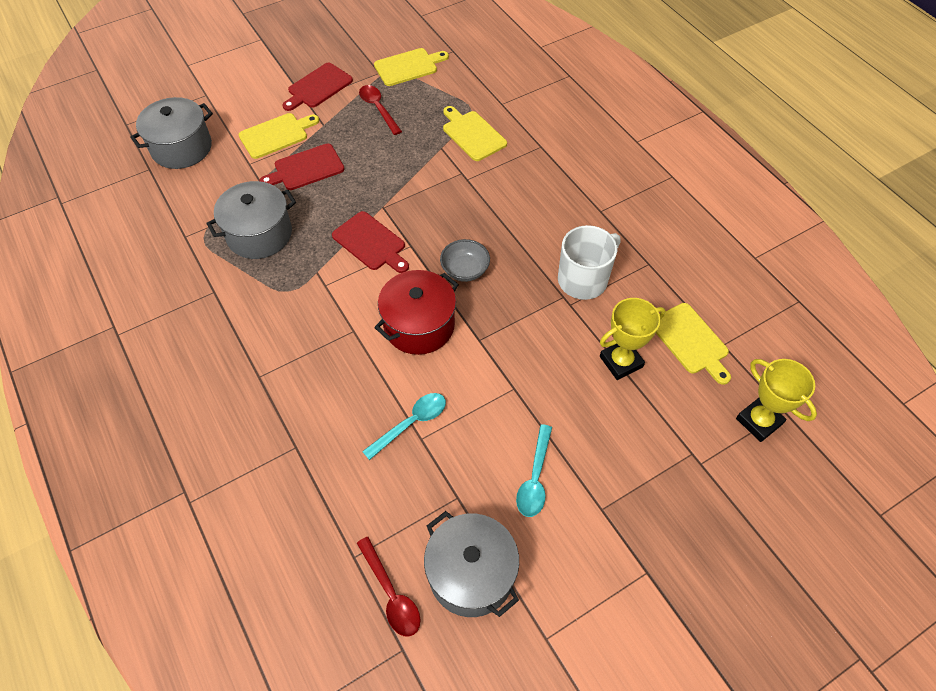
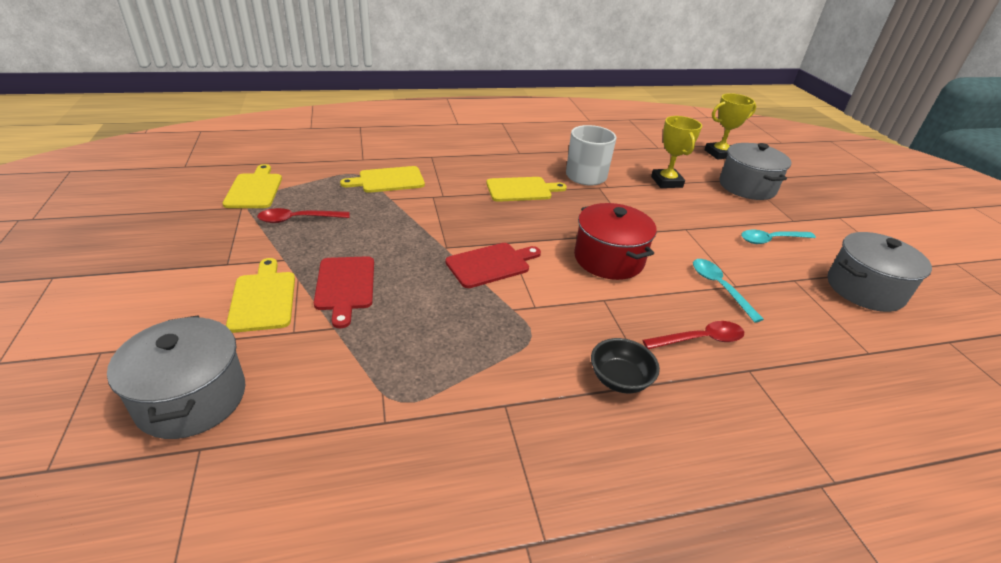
camera: 75 degrees left, 20 degrees down
grey pot [206,181,296,259] -> grey pot moved to [719,143,792,200]
red cutting board [282,63,353,111] -> none
red spoon [357,537,420,637] -> red spoon moved to [642,321,744,349]
grey bowl [440,239,490,282] -> none
turquoise spoon [516,424,552,517] -> turquoise spoon turned 135 degrees clockwise [741,230,816,244]
yellow cutting board [656,303,731,385] -> yellow cutting board moved to [486,177,567,202]
none -> black bowl [591,338,660,393]

